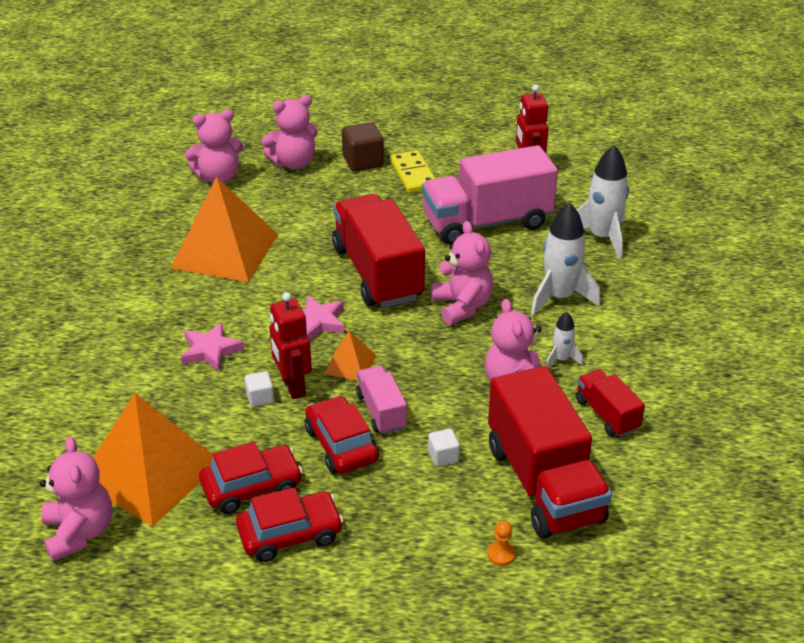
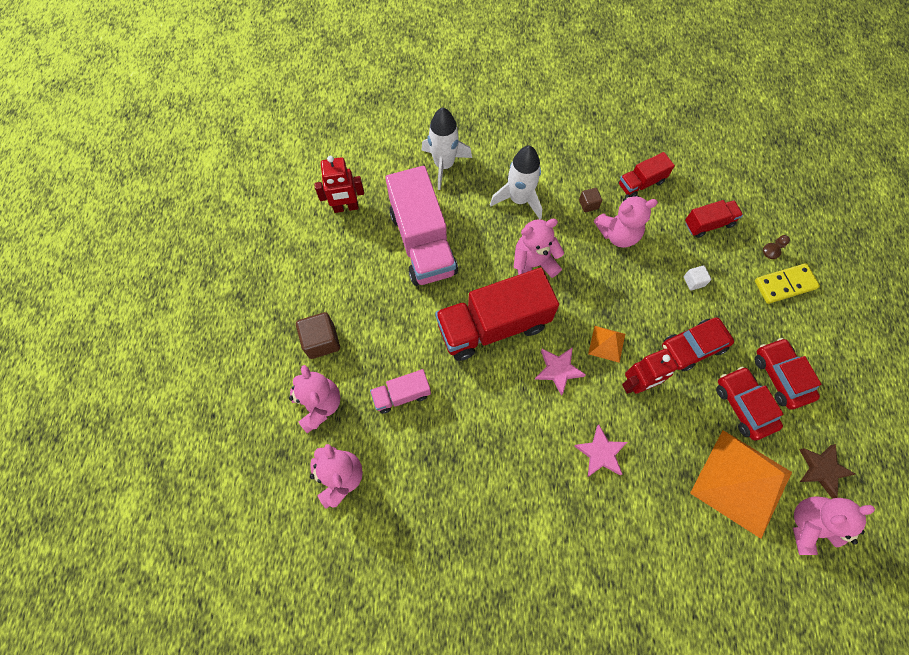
camera: 90 degrees left, 30 degrees up
orange pyramid [170,177,278,282] -> none
white cube [245,371,274,407] -> none
pink truck [356,366,407,434] -> pink truck moved to [370,369,431,414]
yellow domino [390,150,435,193] -> yellow domino moved to [755,263,820,304]
orange pawn [487,521,516,566] -> brown pawn [763,235,790,259]
red truck [488,366,612,539] -> red truck [685,200,743,238], size x0.49
white rocket [546,312,583,367] -> brown cube [579,188,602,212]
none -> brown star [799,444,856,499]

